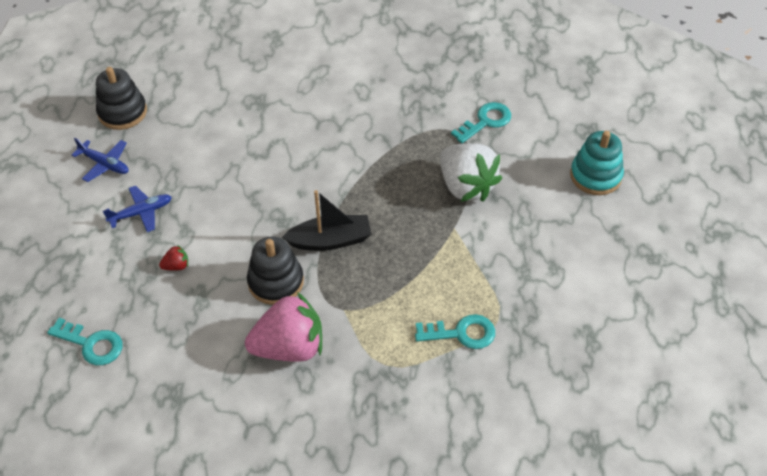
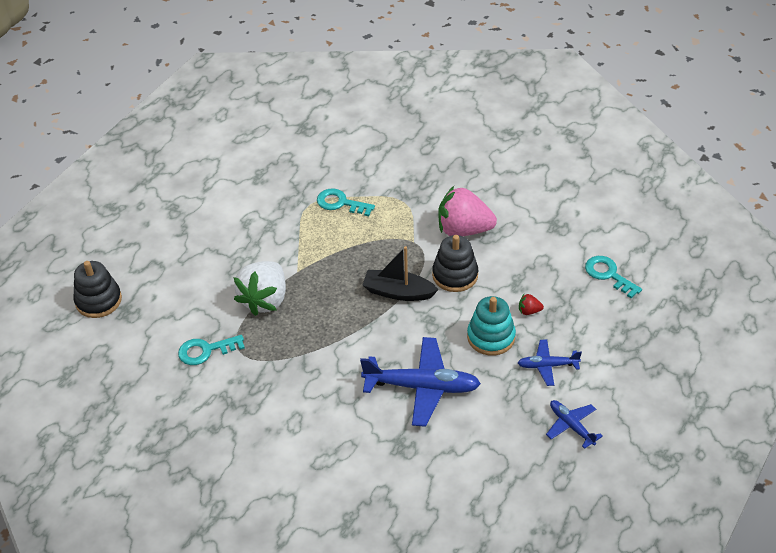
camera: 155 degrees left, 5 degrees down
black stacking toy [96,67,147,130] -> black stacking toy moved to [74,261,122,318]
white strawberry [440,143,502,202] -> white strawberry turned 150 degrees counterclockwise [234,261,286,316]
turquoise stacking toy [570,131,624,195] -> turquoise stacking toy moved to [467,296,516,356]
none -> blue plane [360,337,481,427]

